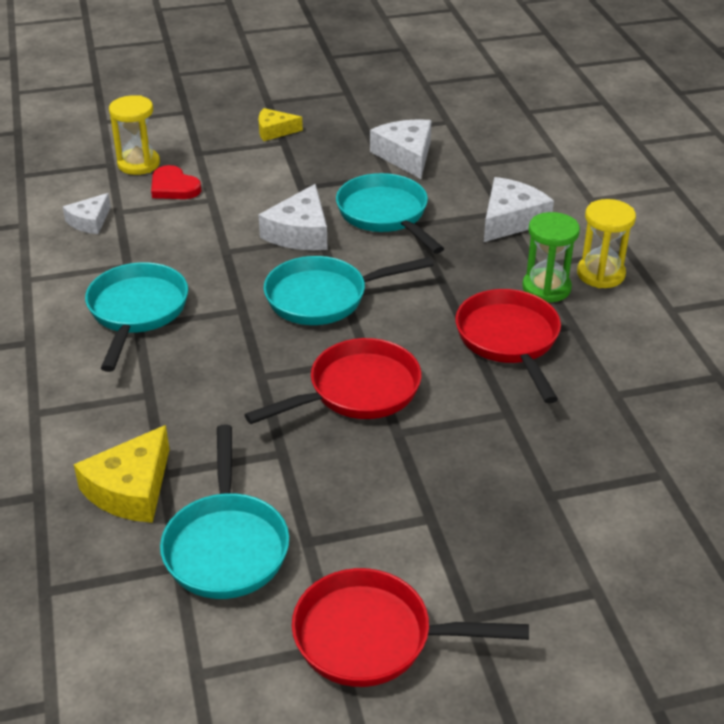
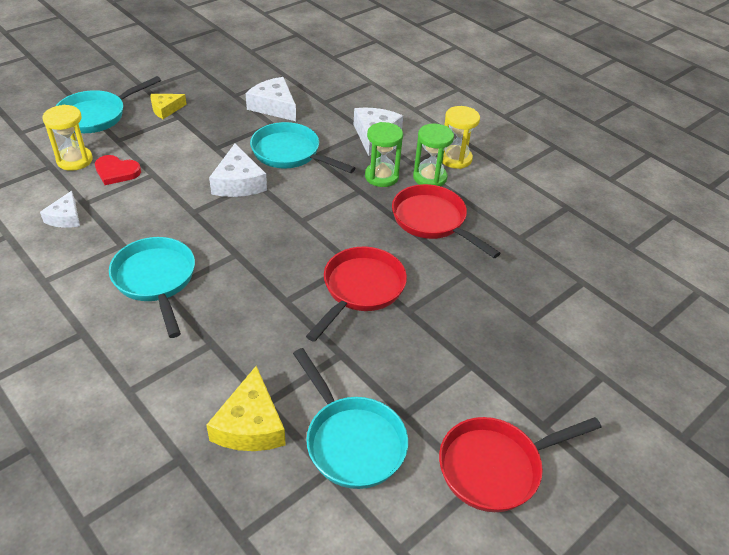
camera: 30 degrees left, 5 degrees up
turquoise pan [264,256,433,325] -> turquoise pan moved to [56,76,161,133]
none -> green hourglass [365,122,403,187]

